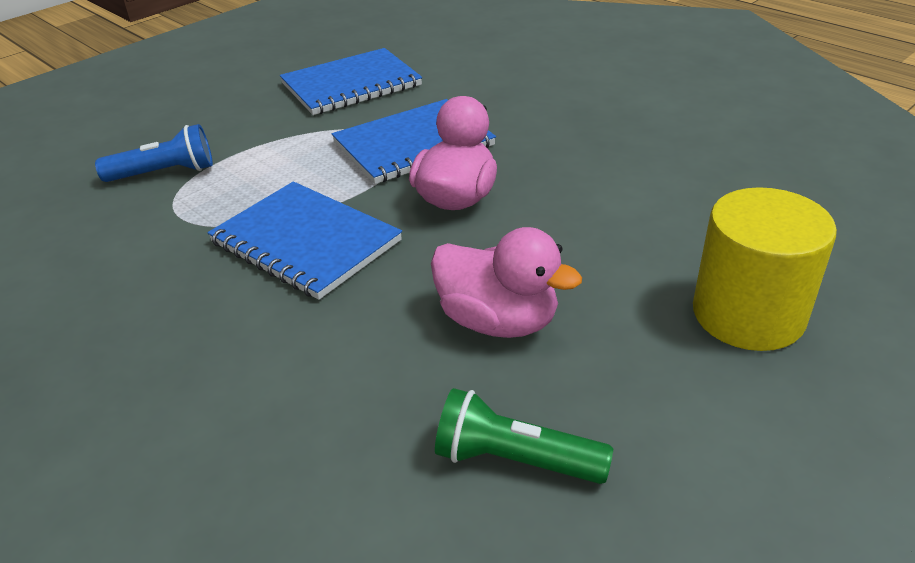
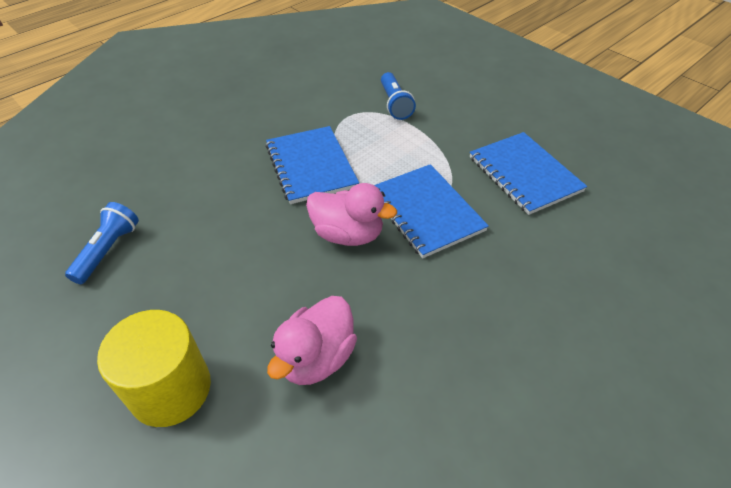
camera: 90 degrees right, 10 degrees up
blue notebook [207,181,402,300] -> blue notebook turned 60 degrees counterclockwise [266,126,359,204]
pink duck [431,227,582,338] -> pink duck moved to [267,296,357,385]
green flashlight [435,388,613,484] -> blue flashlight [65,202,139,284]

